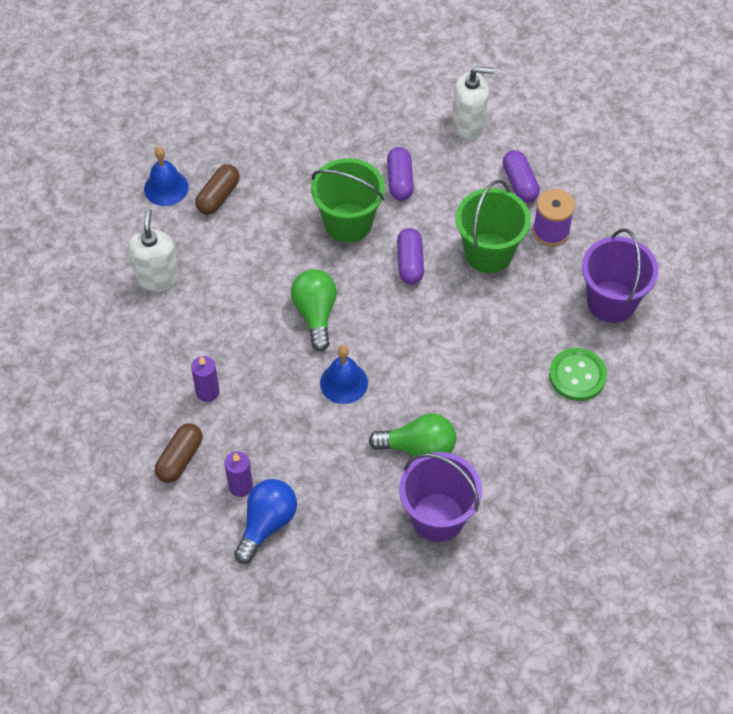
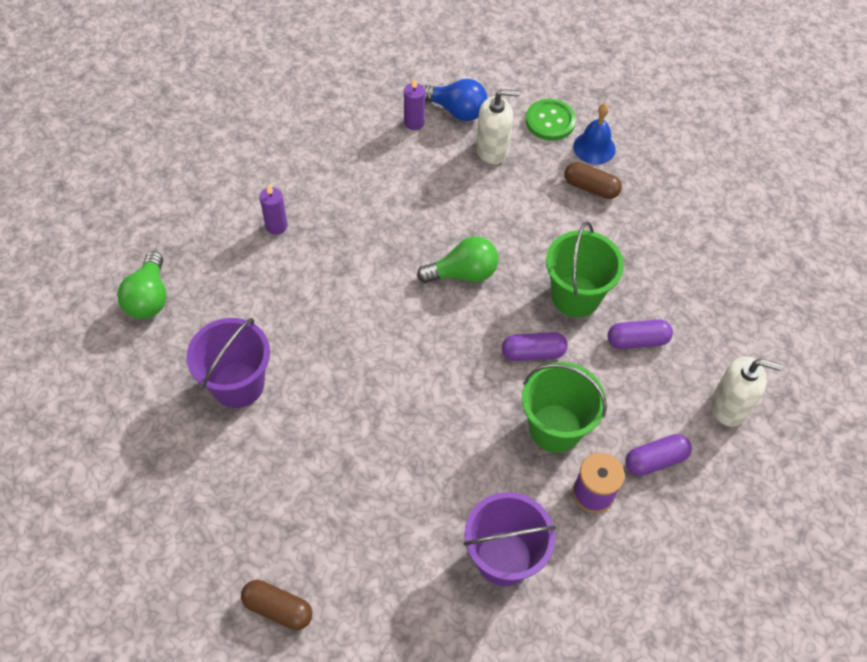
camera: 85 degrees right, 0 degrees up
brown capsule [155,423,202,483] -> brown capsule moved to [241,580,312,630]
purple candle [191,356,220,402] -> purple candle moved to [404,78,425,130]
blue light bulb [234,479,297,564] -> blue light bulb moved to [422,79,488,121]
blue bell [320,345,368,404] -> none
green light bulb [369,414,456,456] -> green light bulb moved to [117,251,166,319]
white soap dispenser [452,66,495,139] -> white soap dispenser turned 75 degrees counterclockwise [711,356,783,427]
green button [549,348,607,401] -> green button moved to [526,99,576,141]

